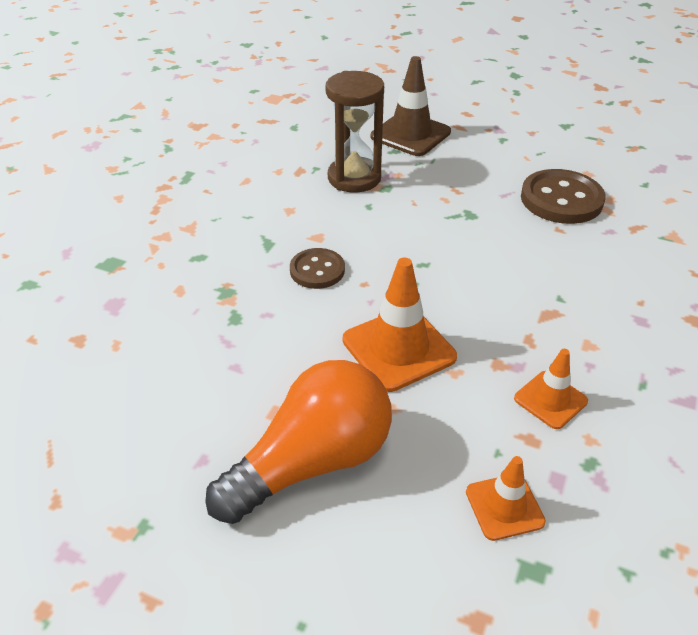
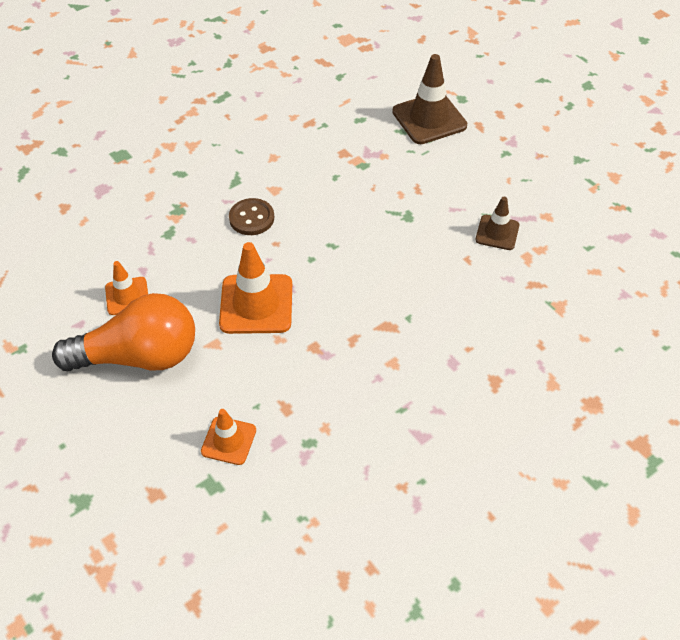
camera: 30 degrees right, 10 degrees up
brown hourglass [326,71,384,193] -> none
orange traffic cone [514,349,588,429] -> orange traffic cone moved to [105,261,148,315]
brown button [521,169,605,224] -> brown traffic cone [475,197,520,250]

